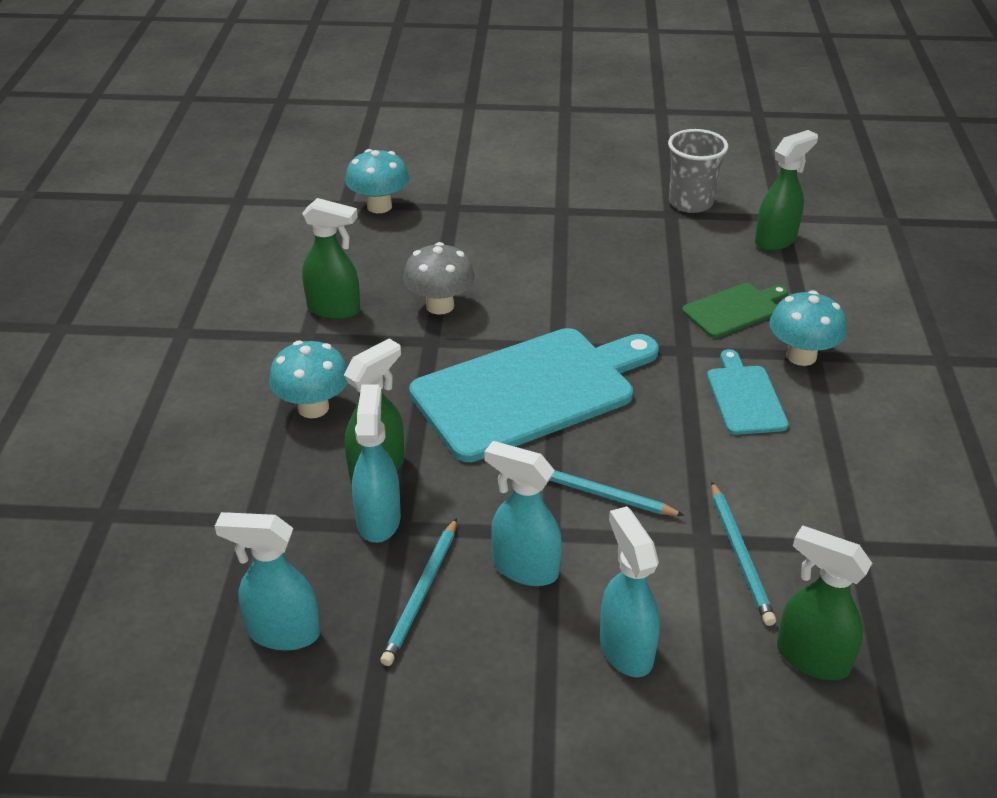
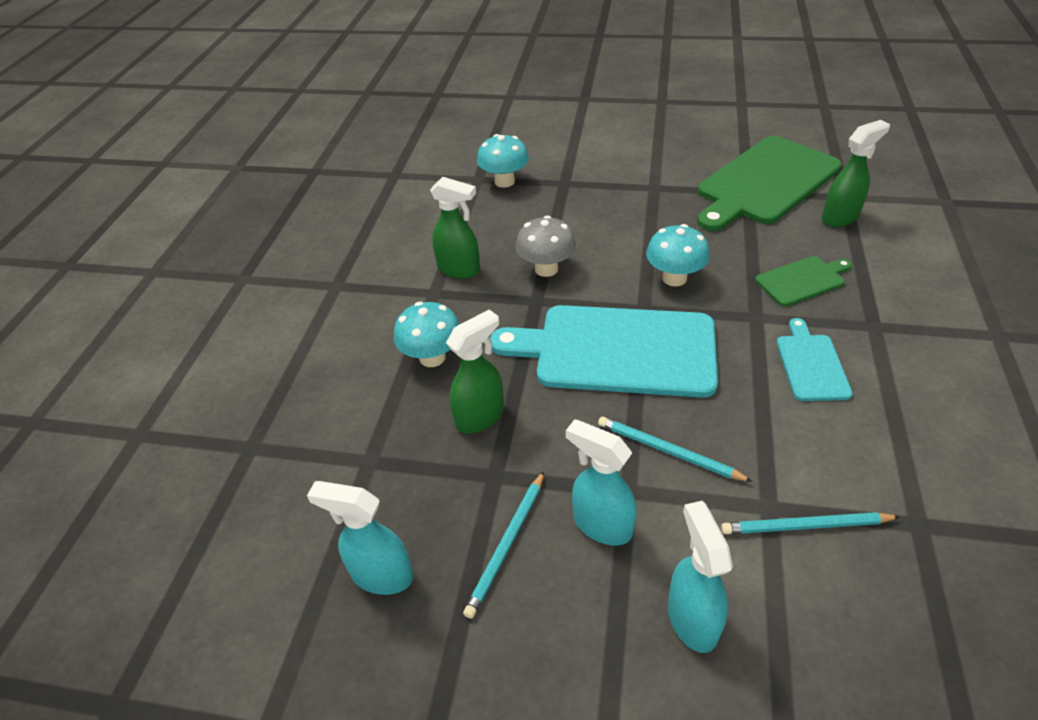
camera: 10 degrees right, 5 degrees up
turquoise spray bottle [352,384,401,543] -> none
turquoise cutting board [409,328,659,462] -> turquoise cutting board turned 150 degrees counterclockwise [490,305,718,398]
grey cup [668,129,728,213] -> green cutting board [697,136,842,231]
turquoise pencil [711,482,776,626] -> turquoise pencil turned 90 degrees clockwise [721,512,900,534]
turquoise mushroom [769,290,847,366] -> turquoise mushroom moved to [646,224,710,287]
green spray bottle [777,525,872,680] -> none

